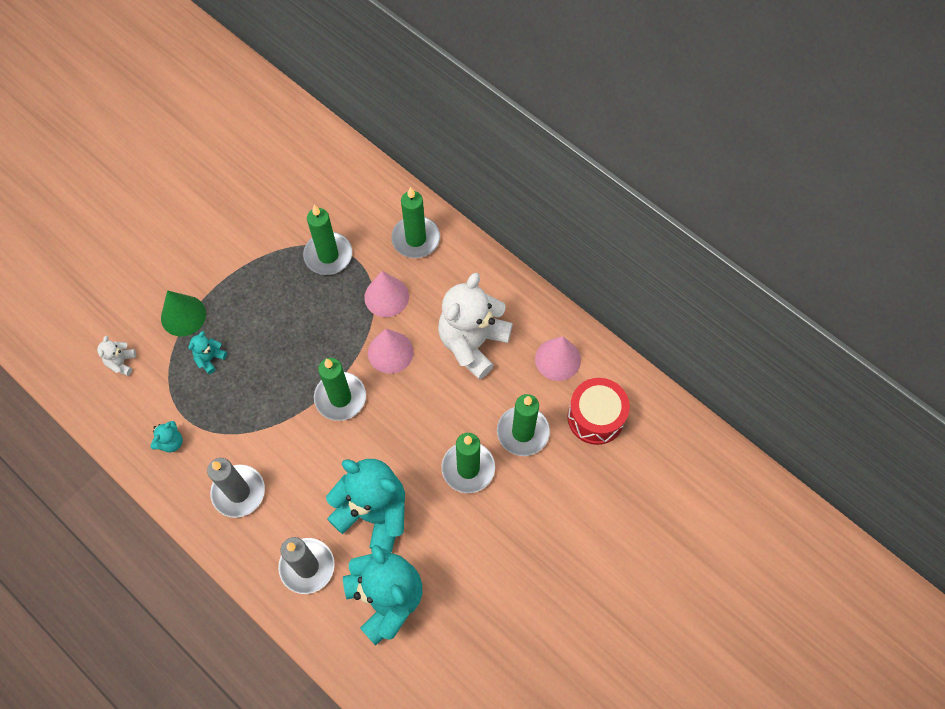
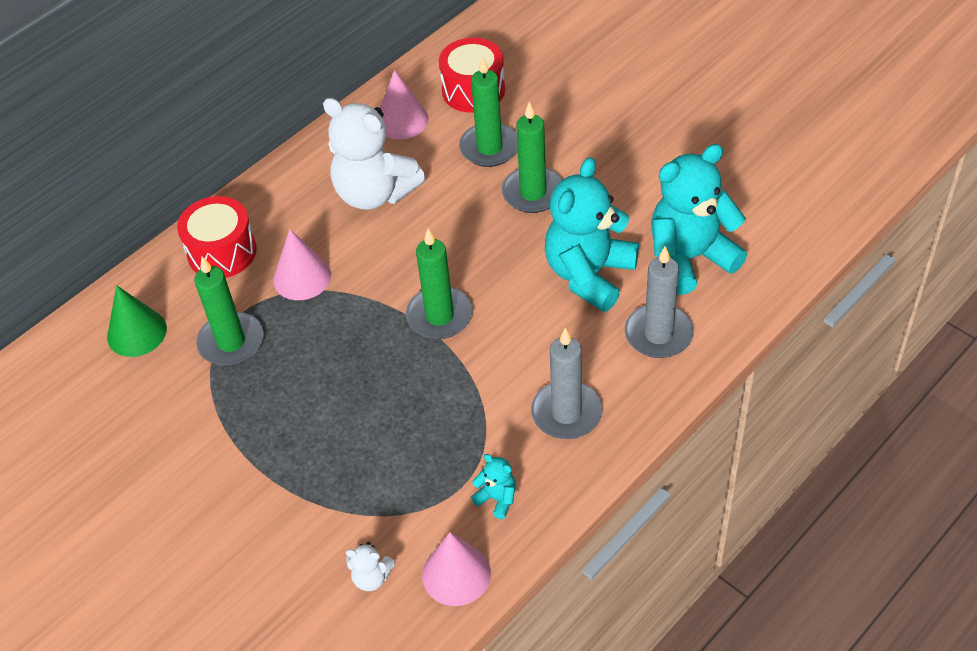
camera: 85 degrees left, 15 degrees down
green cone [161,290,206,336] -> green cone moved to [107,285,167,357]
turquoise teddy bear [188,331,227,374] -> none
pink cone [368,329,413,374] -> pink cone moved to [422,532,491,606]
green candle [391,187,440,258] -> red drum [177,196,256,278]

